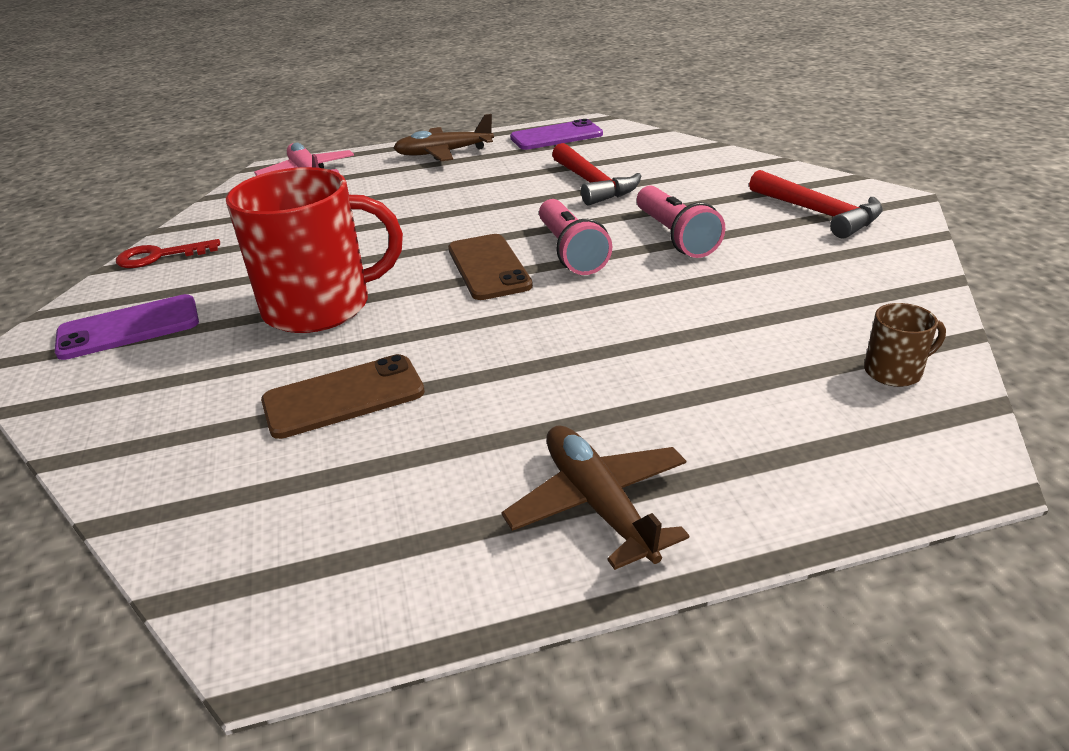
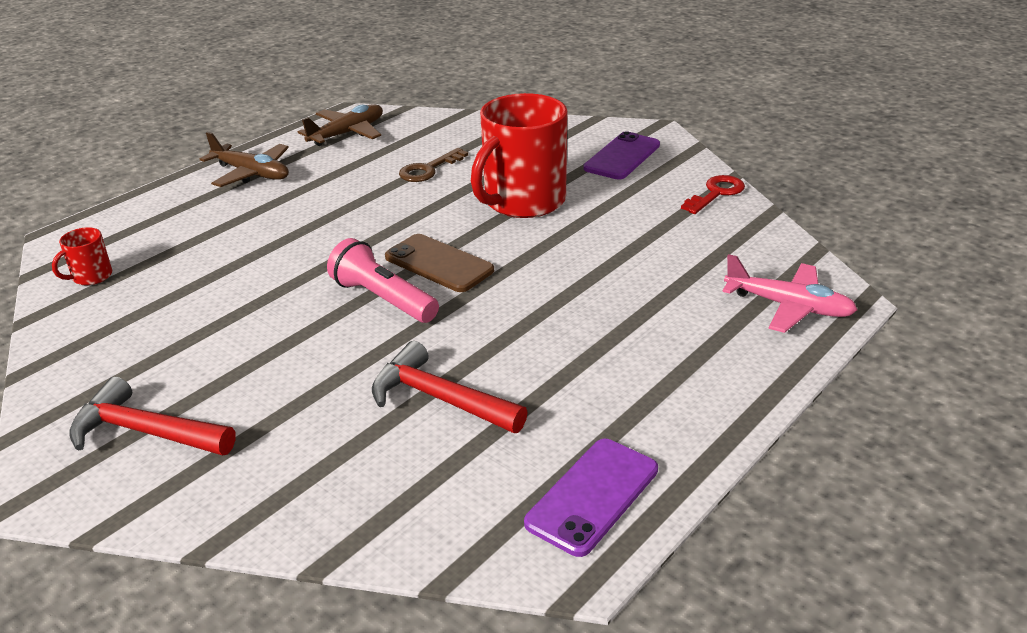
camera: 145 degrees right, 0 degrees up
brown phone [261,354,425,439] -> brown key [399,148,468,182]
brown plane [394,114,494,161] -> brown plane moved to [298,104,383,146]
pink flashlight [637,186,725,258] -> none
brown mug [864,303,946,387] -> red mug [52,227,112,285]

